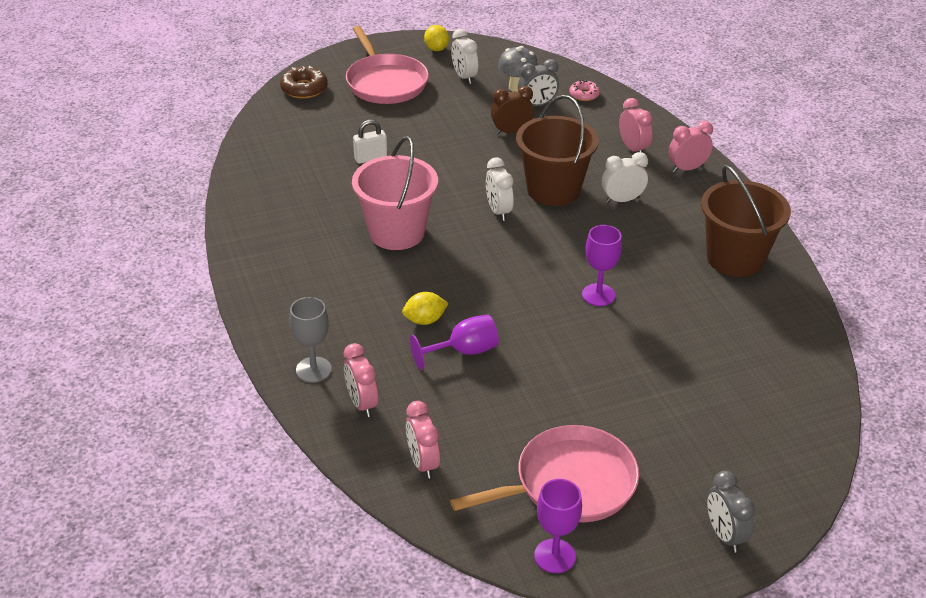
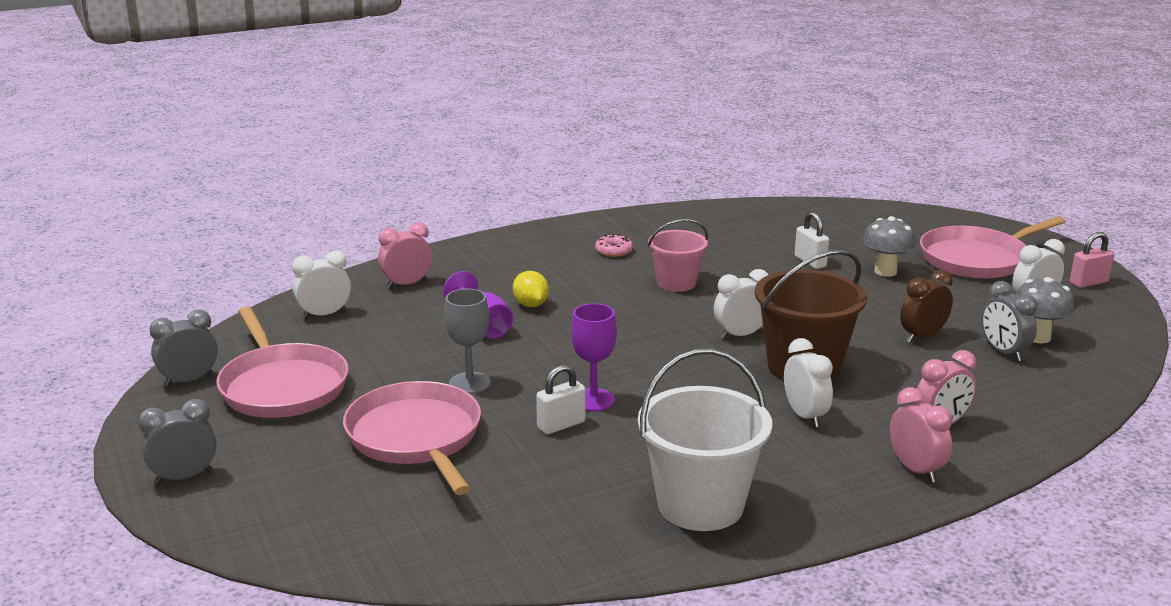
camera: 85 degrees right, 15 degrees down
brown donut [280,66,328,99] -> none
grey goblet [290,297,332,383] -> grey goblet moved to [444,289,491,394]
pink bucket [352,136,438,250] -> pink bucket [648,219,708,292], size x0.62
pink clock [406,401,440,479] -> white clock [292,250,351,319]
yellow lemon [424,25,449,51] -> pink padlock [1070,232,1114,288]
brown clock [491,86,534,135] -> brown clock turned 105 degrees counterclockwise [900,269,953,343]
purple goblet [534,479,582,573] -> grey clock [149,309,218,387]
pink donut [570,80,600,101] -> pink donut moved to [595,234,633,257]
brown bucket [701,165,791,277] -> white bucket [638,348,772,531]
none -> pink pan [343,381,481,495]
none -> white padlock [536,365,586,435]
none -> grey mushroom [862,216,916,277]

